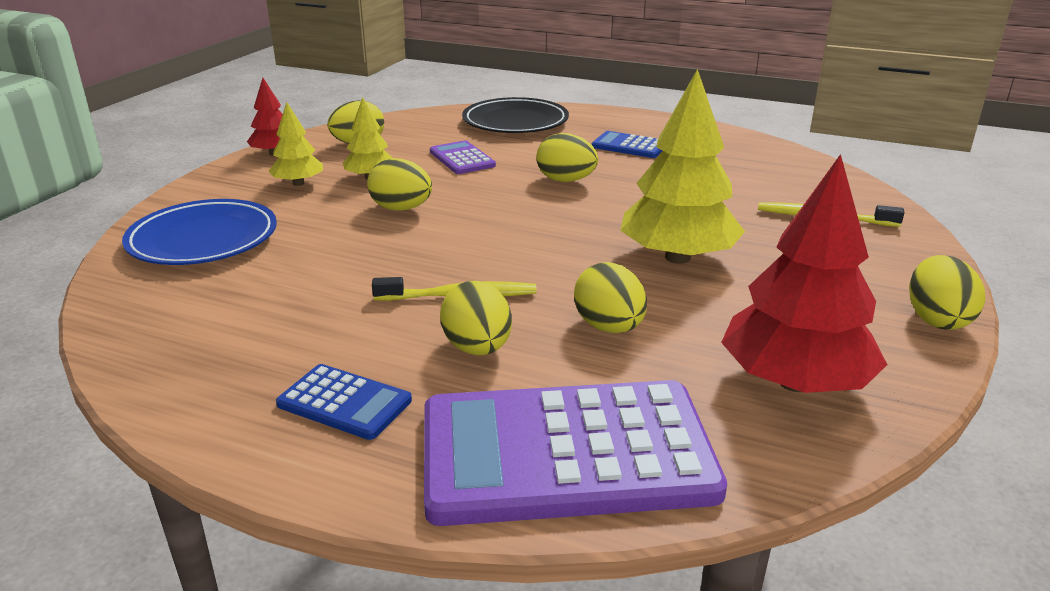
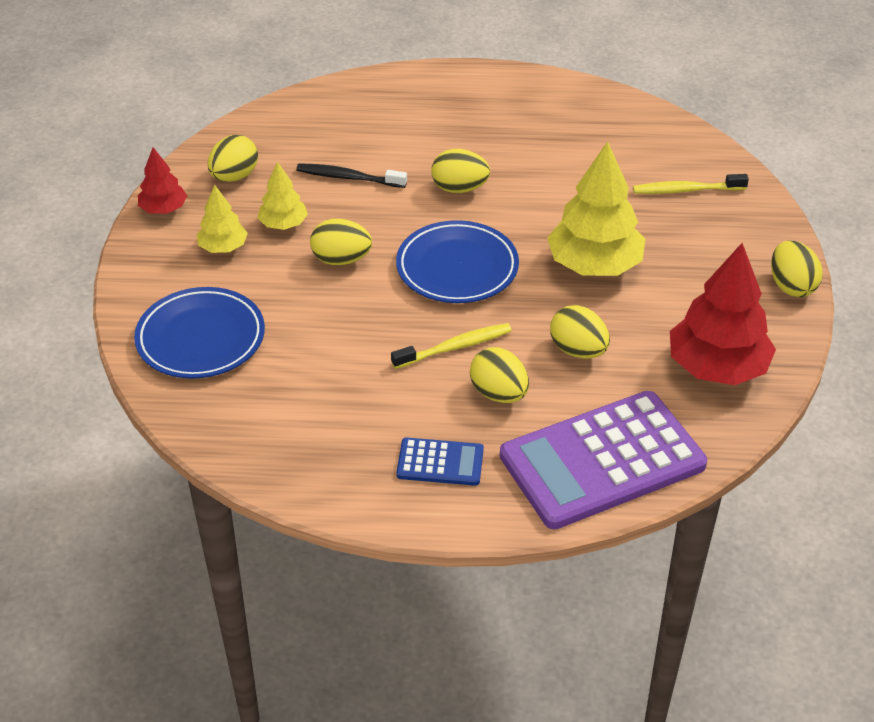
camera: 20 degrees left, 15 degrees up
purple calculator [430,140,496,174] -> black toothbrush [296,163,407,188]
black plate [462,97,569,133] -> none
blue calculator [592,131,662,158] -> none
none -> blue plate [396,220,519,303]

